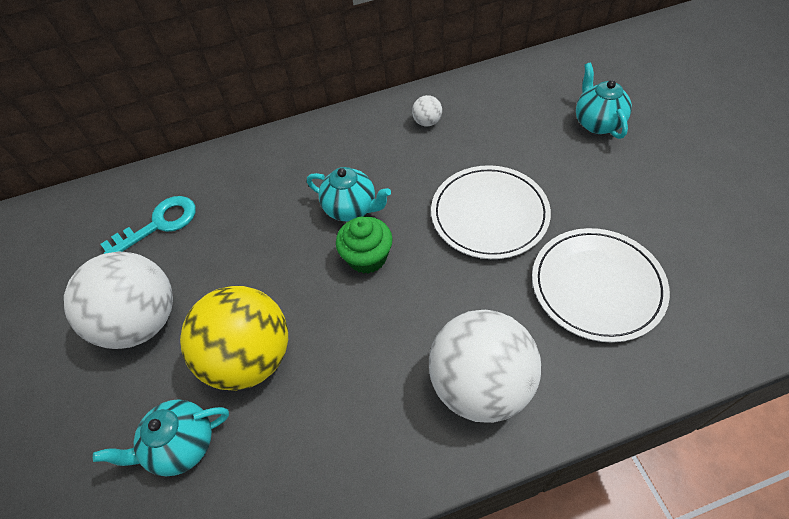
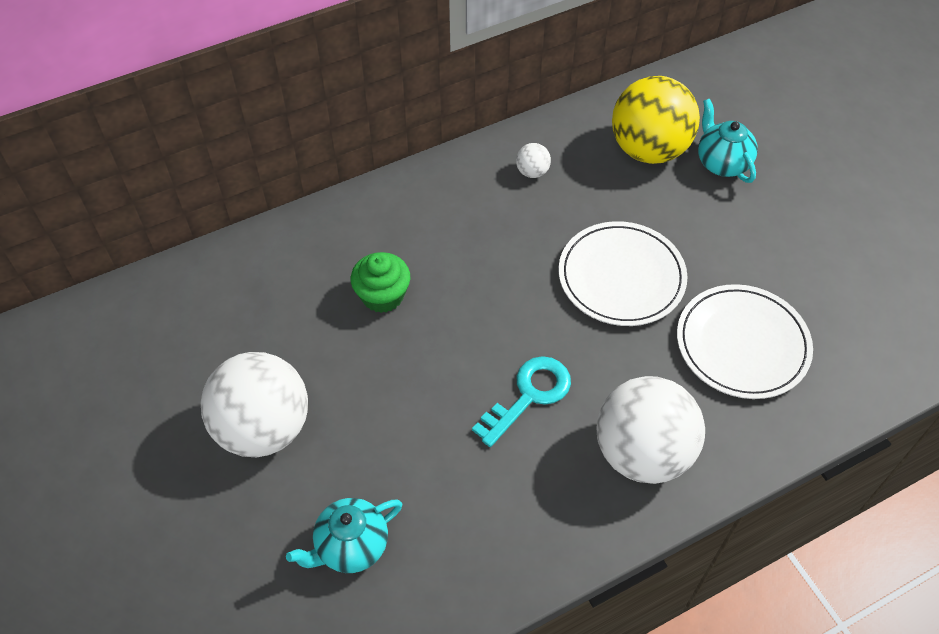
camera: 15 degrees left, 0 degrees up
turquoise key [101,196,196,254] -> turquoise key moved to [472,356,571,447]
yellow ball [180,286,288,390] -> yellow ball moved to [612,76,700,164]
turquoise teapot [307,167,391,221] -> none
green cupcake [336,217,393,274] -> green cupcake moved to [351,252,410,313]

